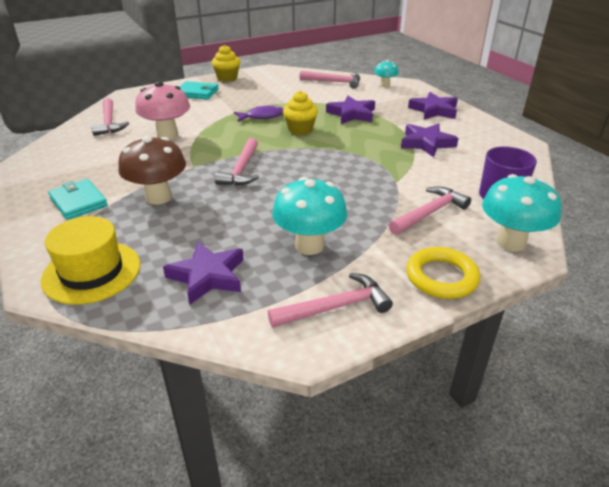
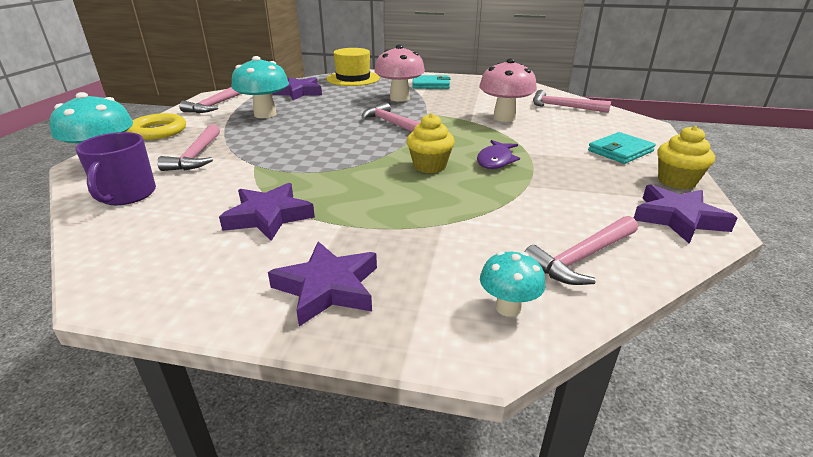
camera: 130 degrees right, 5 degrees down
brown mushroom [118,136,186,205] -> pink mushroom [374,44,425,102]
purple star [326,96,375,124] -> purple star moved to [634,184,738,244]

